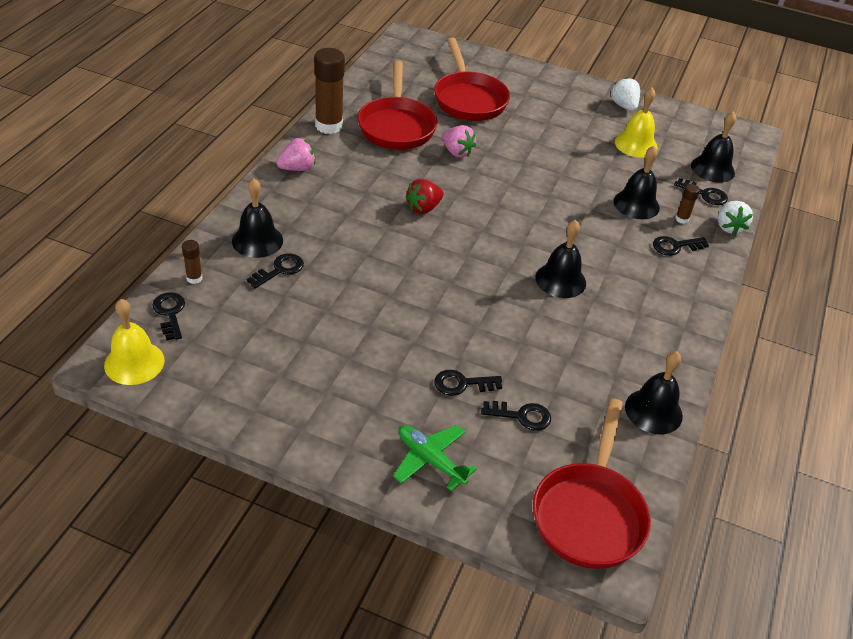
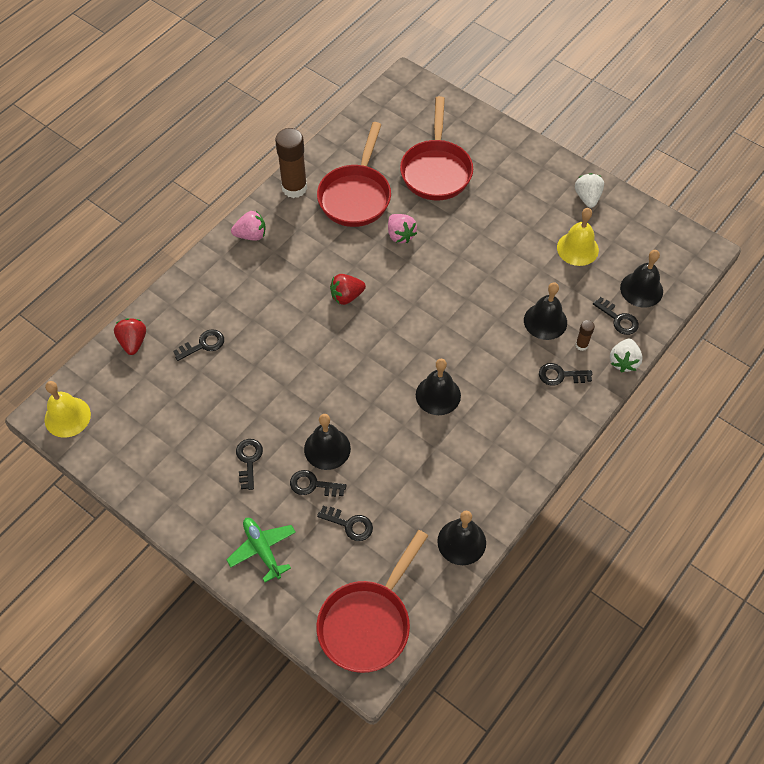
camera: 20 degrees right, 15 degrees up
black key [152,292,185,341] -> black key moved to [236,439,263,490]
brown glue stick [182,240,203,284] -> red strawberry [114,318,146,355]
black bell [232,178,283,258] -> black bell moved to [304,414,351,470]

